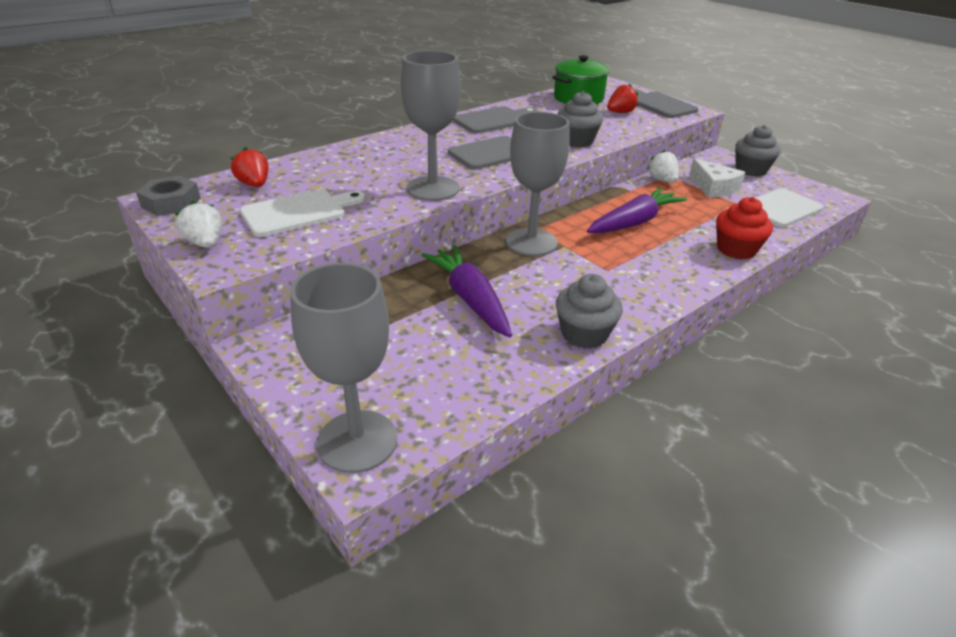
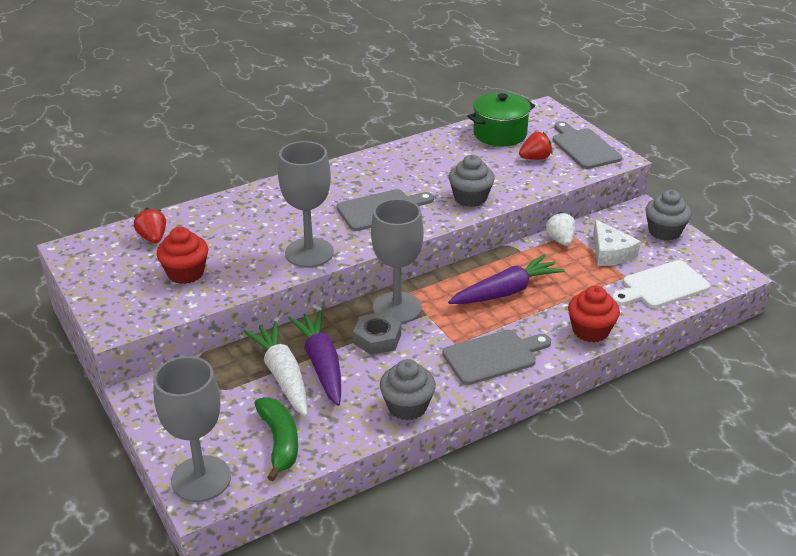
camera: 10 degrees right, 0 degrees up
grey nut [136,176,201,216] -> grey nut moved to [353,312,401,355]
white strawberry [175,201,222,248] -> none
white cutting board [240,189,366,237] -> red cupcake [157,227,208,284]
grey cutting board [453,106,538,133] -> grey cutting board moved to [442,330,551,385]
none -> white carrot [243,321,307,417]
none -> green banana [254,397,298,481]

